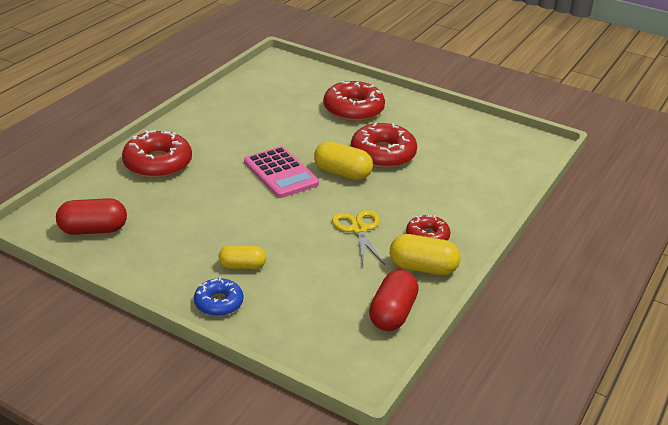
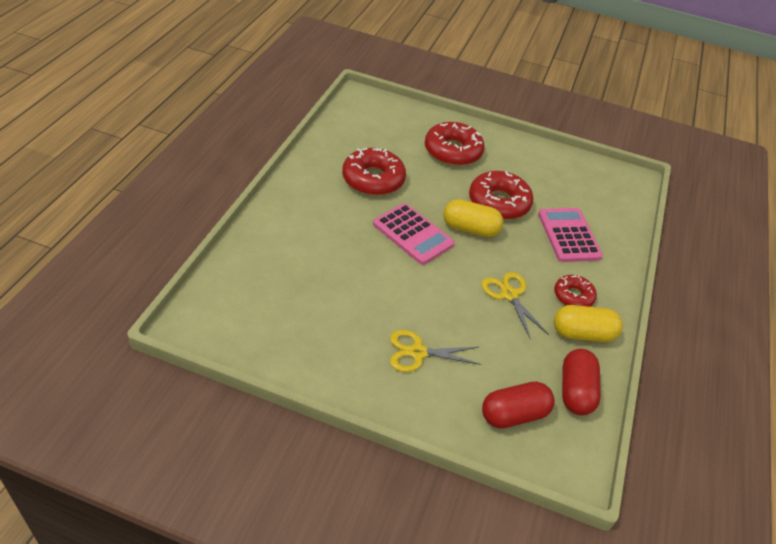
camera: 15 degrees left, 10 degrees up
red capsule [56,198,127,235] -> red capsule moved to [482,381,555,429]
red donut [122,130,192,178] -> red donut moved to [342,148,406,196]
blue donut [194,278,243,316] -> none
yellow capsule [218,245,266,269] -> yellow scissors [390,330,482,372]
none -> pink calculator [538,208,603,262]

